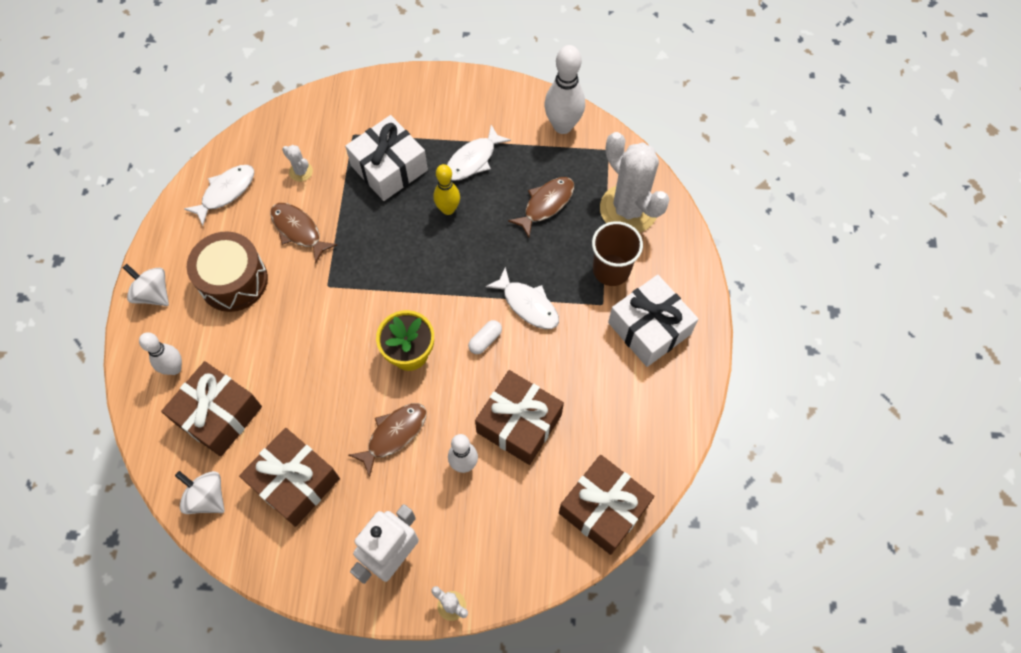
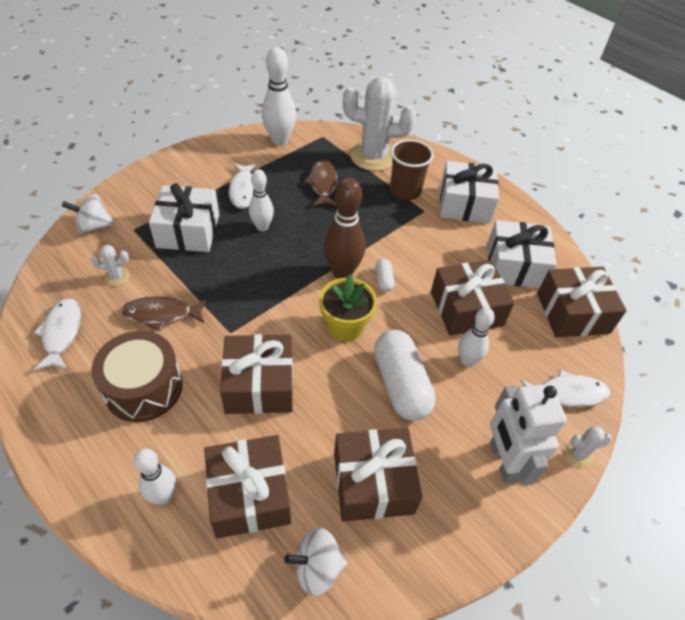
camera: 50 degrees left, 15 degrees down
white spinning top [123,264,169,306] -> white spinning top moved to [62,194,115,234]
brown fish [349,403,426,477] -> white capsule [374,330,435,421]
yellow bowling pin [433,164,460,215] -> white bowling pin [249,169,274,231]
white fish [485,267,559,329] -> white fish moved to [520,370,610,407]
none -> brown gift [220,334,293,414]
none -> brown bowling pin [323,178,365,279]
none -> white gift [487,220,557,288]

